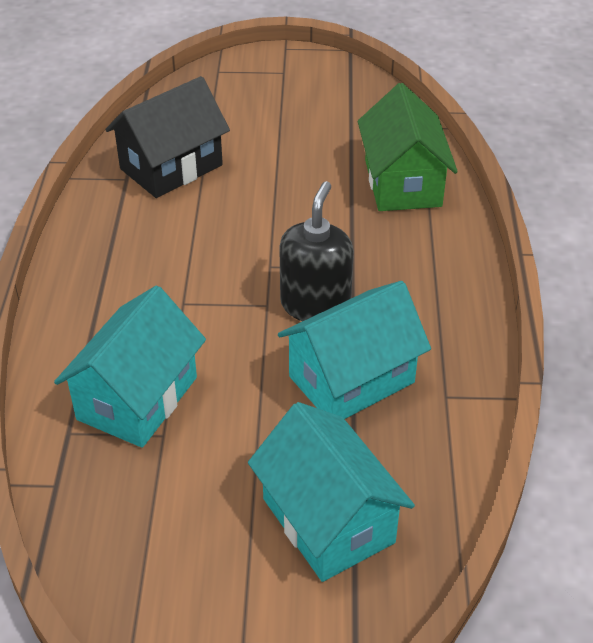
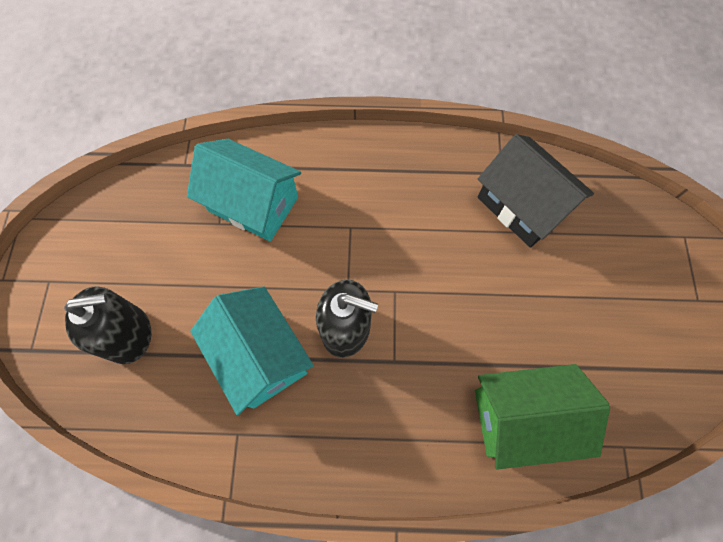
camera: 90 degrees right, 25 degrees up
turquoise house [248,402,415,582] -> black soap dispenser [64,286,151,364]

